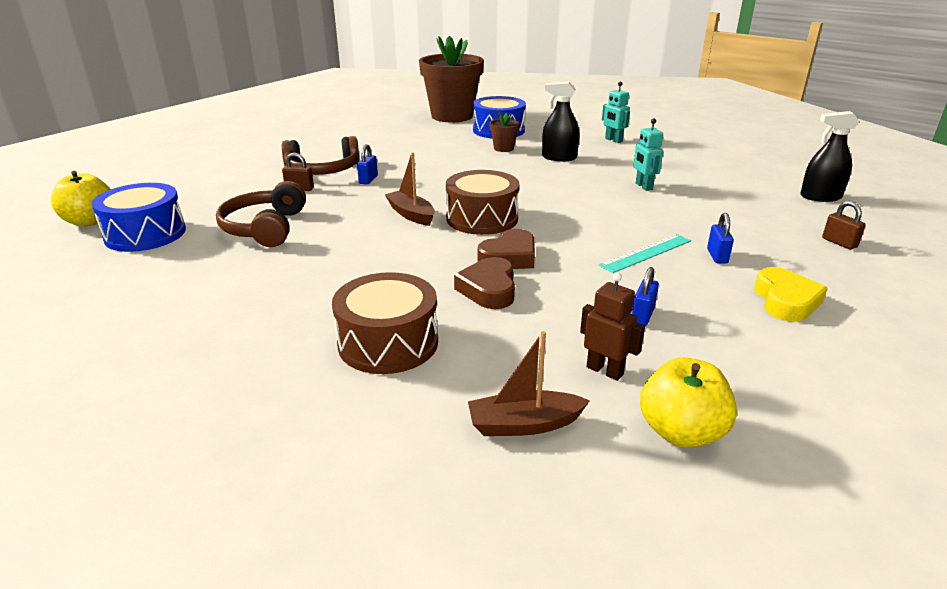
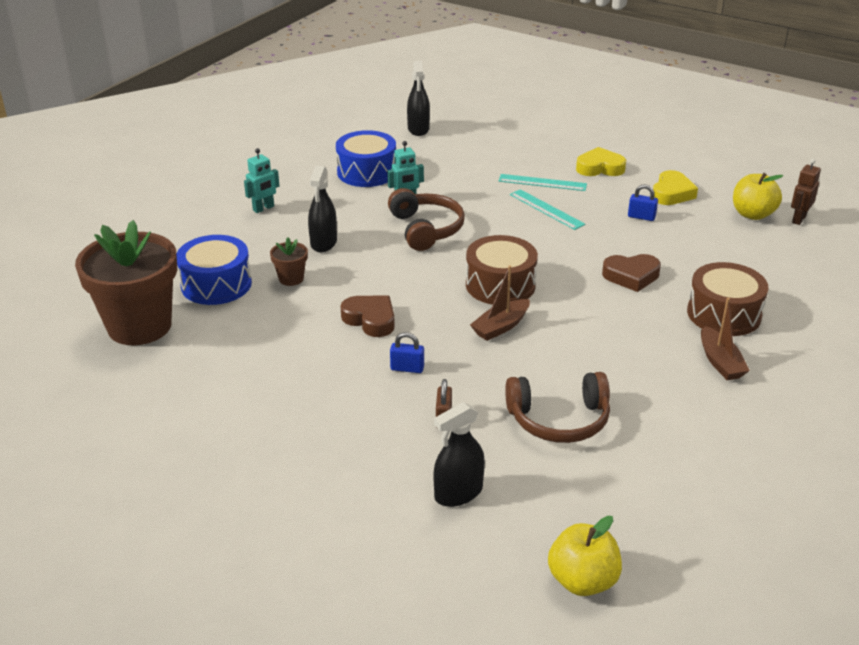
camera: 95 degrees left, 5 degrees up
blue drum [92,183,186,252] -> blue drum moved to [336,130,396,187]
brown headphones [282,136,360,175] -> brown headphones moved to [388,188,465,251]
brown boat [468,331,590,436] -> brown boat moved to [701,298,750,380]
brown heart [477,229,535,269] -> brown heart moved to [341,295,395,337]
brown robot [580,273,645,381] -> brown robot moved to [791,159,821,225]
blue padlock [707,213,734,264] -> turquoise ruler [499,174,587,191]
brown padlock [822,201,866,250] -> none
none -> black spray bottle [433,402,485,507]
none -> yellow heart [653,170,698,205]

